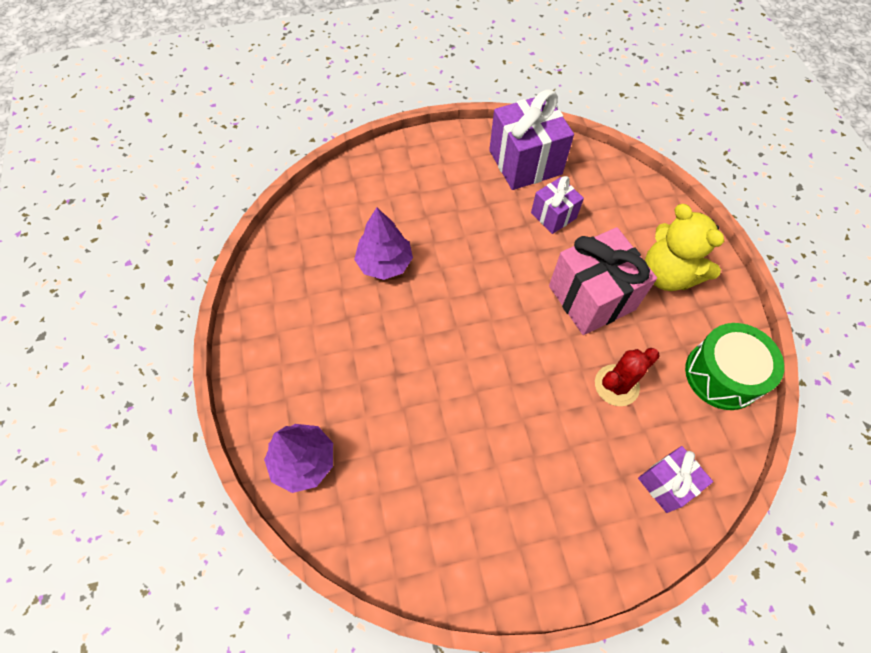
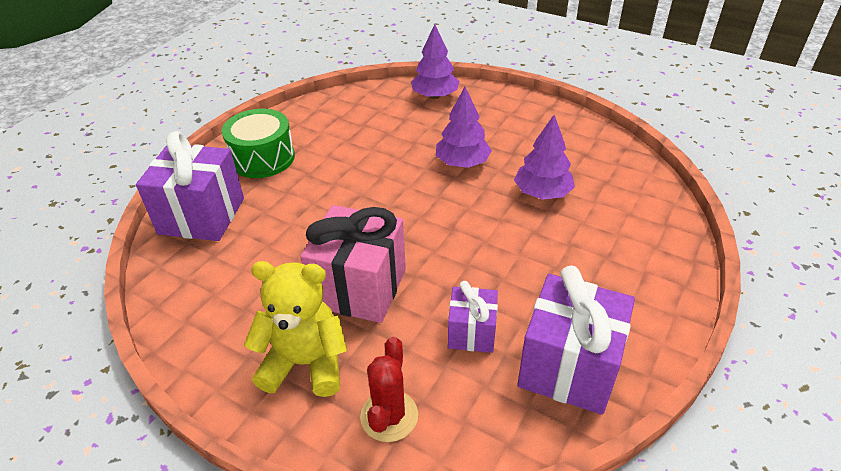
camera: 135 degrees right, 20 degrees down
red cactus [595,348,660,406] -> red cactus moved to [360,337,418,442]
purple gift [638,446,713,513] -> purple gift [136,131,244,241], size x1.79
green drum [685,323,784,410] -> green drum moved to [222,109,295,178]
none -> purple tree [436,87,492,168]

